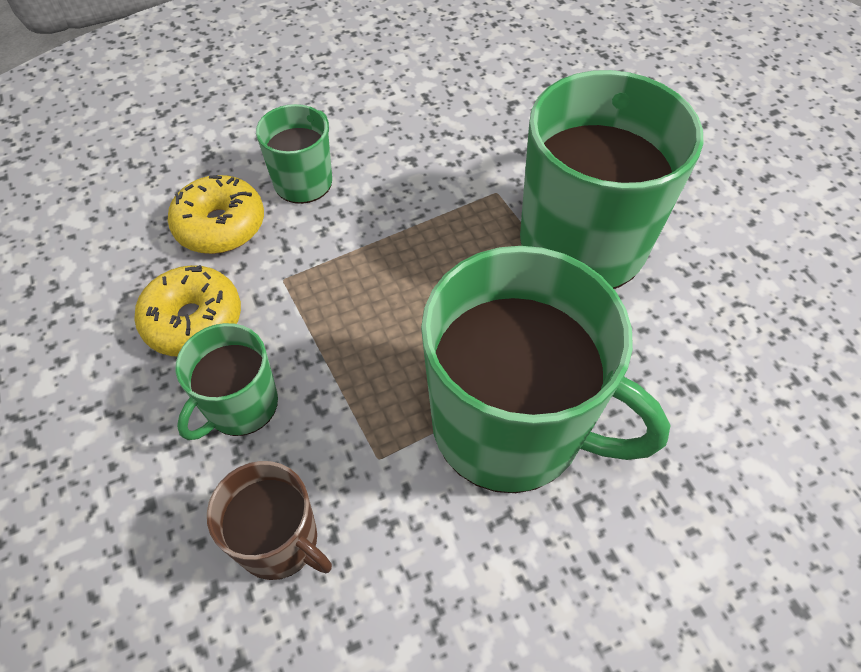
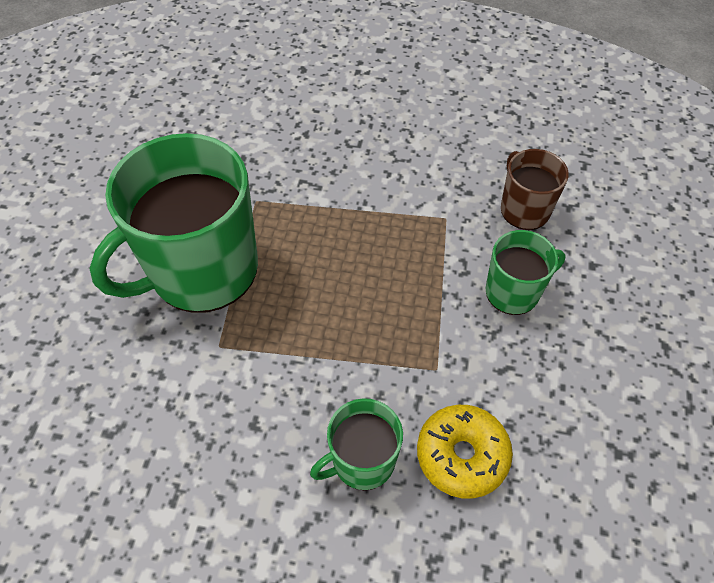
camera: 145 degrees left, 0 degrees up
yellow donut [134,265,241,356] -> none
green mug [421,246,671,493] -> none

